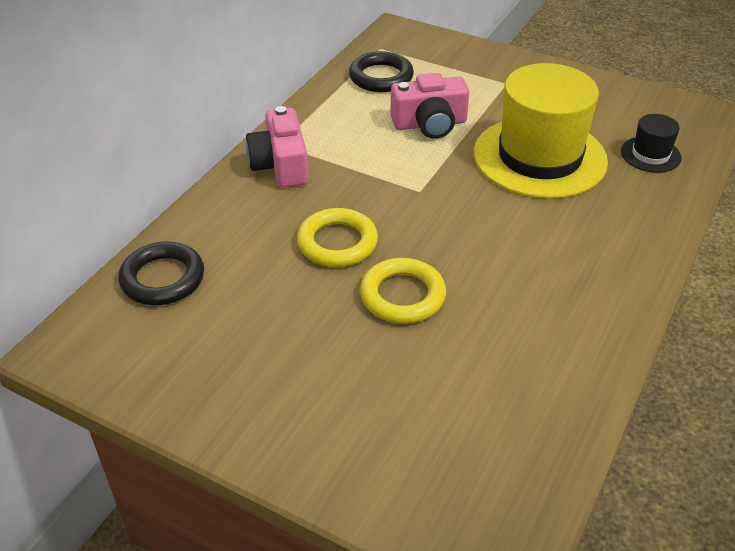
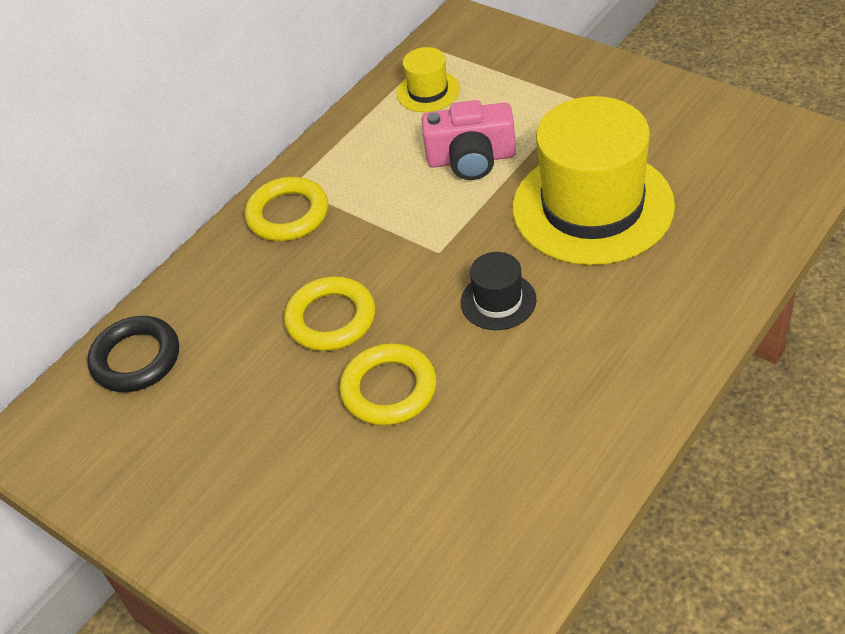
camera: 15 degrees right, 5 degrees up
pink camera [246,106,309,187] -> yellow ring [245,177,328,241]
black ring [349,51,414,92] -> yellow hat [397,47,460,112]
black hat [621,114,681,173] -> black hat moved to [461,252,537,330]

